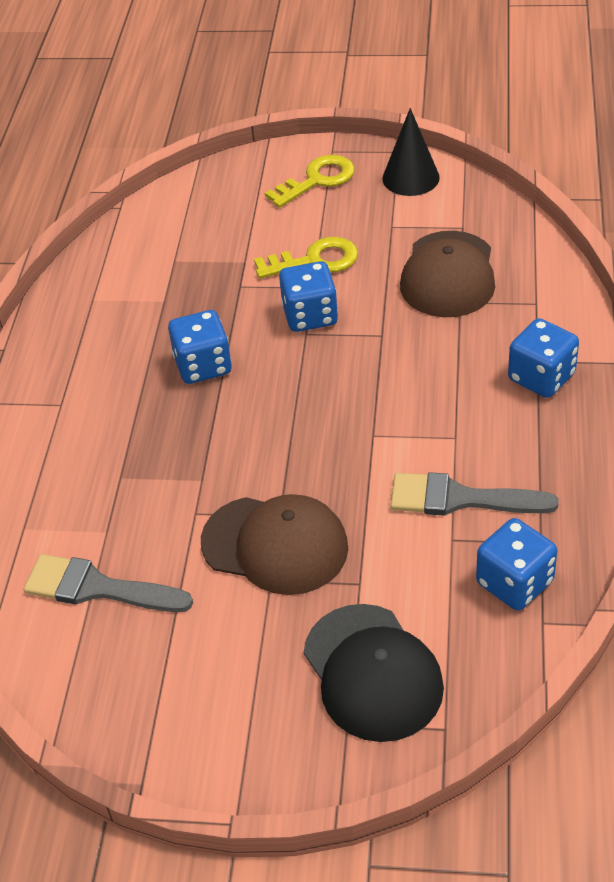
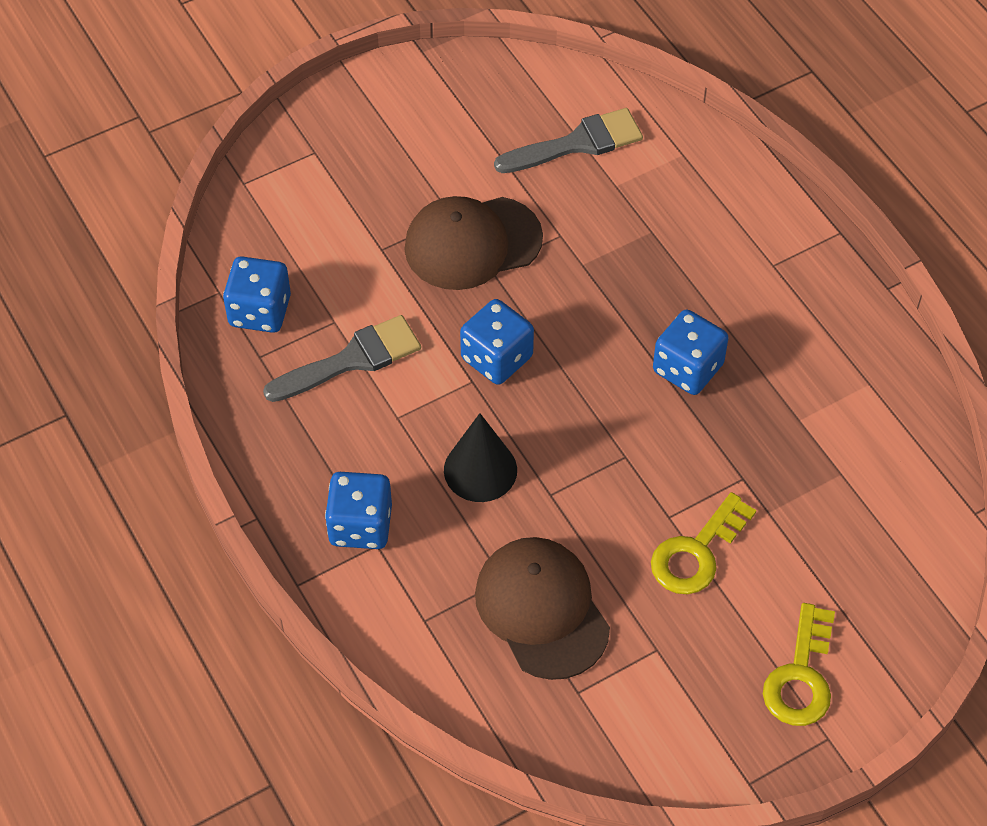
camera: 140 degrees right, 10 degrees up
blue dice [279,261,338,332] -> blue dice moved to [460,299,534,385]
black cap [304,604,444,742] -> none
black cone [382,108,440,196] -> black cone moved to [444,413,517,502]

